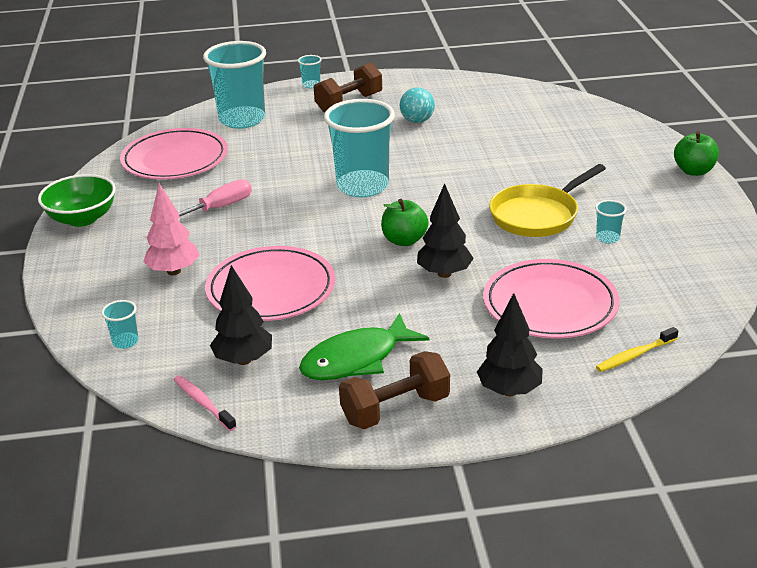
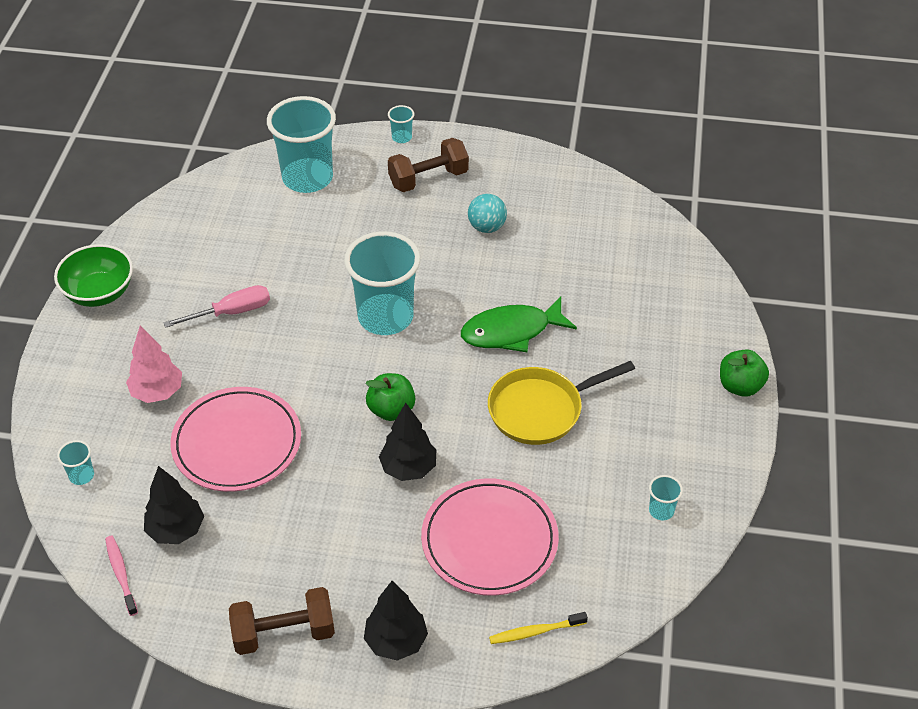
camera: 15 degrees right, 15 degrees up
pink plate [120,128,228,180] -> none
green fish [299,313,429,380] -> green fish moved to [461,297,577,352]
turquoise cup [595,200,627,244] -> turquoise cup moved to [649,475,683,521]

